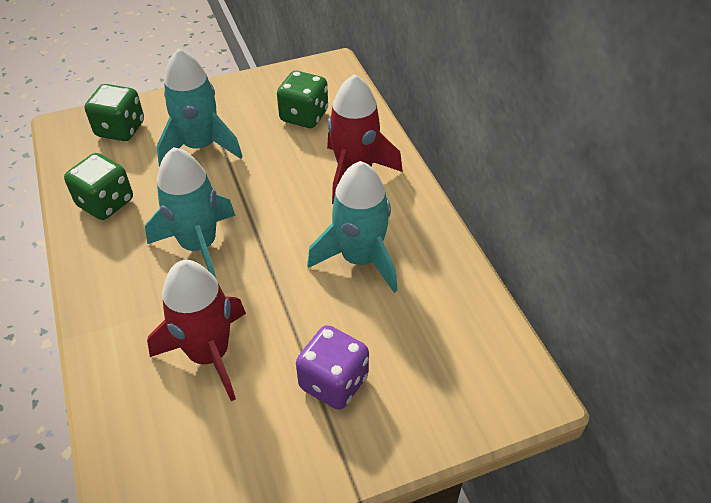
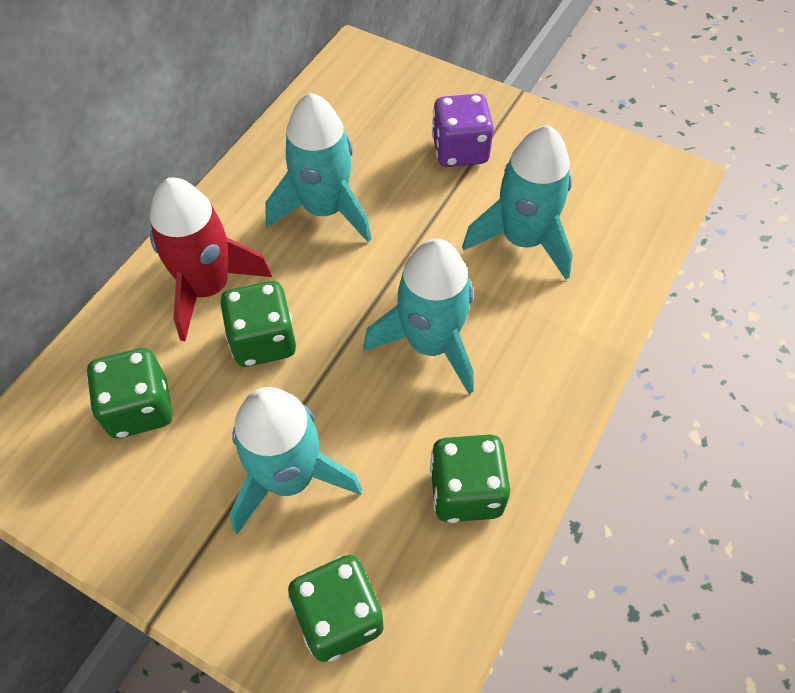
camera: 130 degrees left, 10 degrees up
red rocket [147,260,246,401] -> turquoise rocket [462,125,573,280]
none -> green dice [220,281,296,367]

